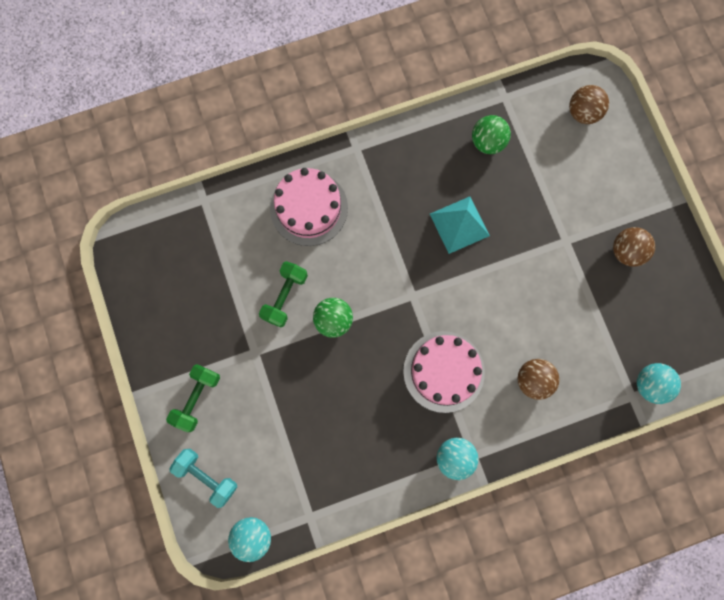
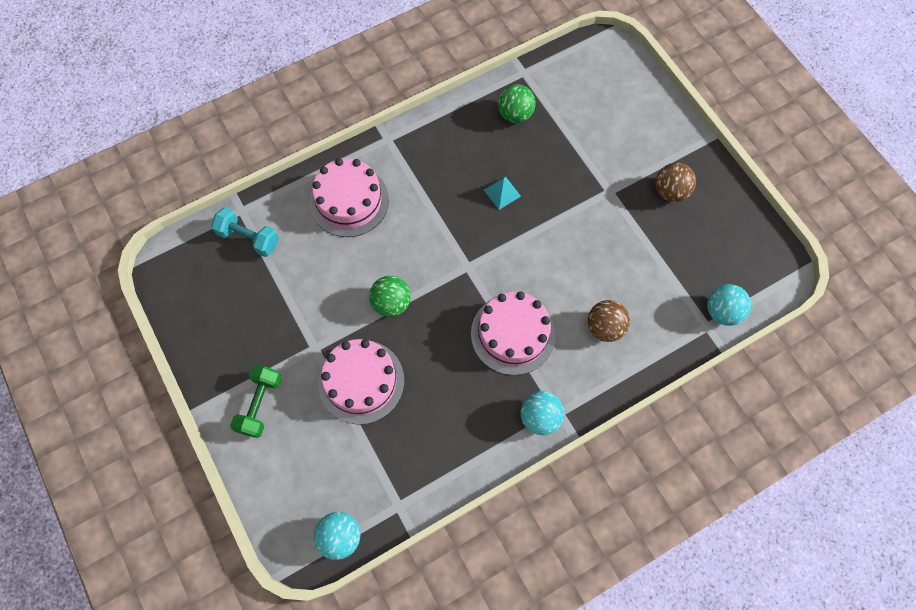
camera: 10 degrees left, 10 degrees down
turquoise dumbbell [169,449,237,508] -> turquoise dumbbell moved to [211,207,279,257]
green dumbbell [259,261,308,327] -> none
turquoise pyramid [430,196,490,254] -> turquoise pyramid [484,177,521,210], size x0.59
brown ball [569,85,609,124] -> none
none -> pink cake [318,339,404,425]

